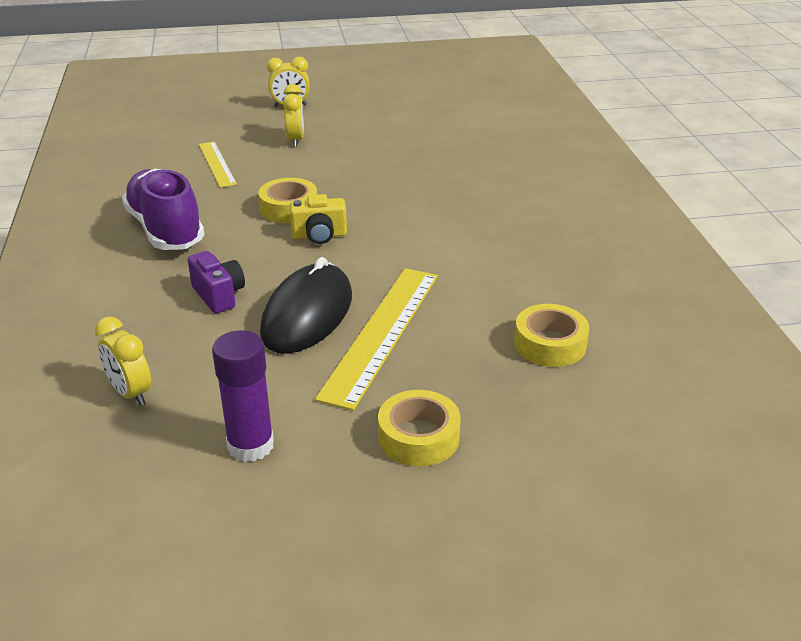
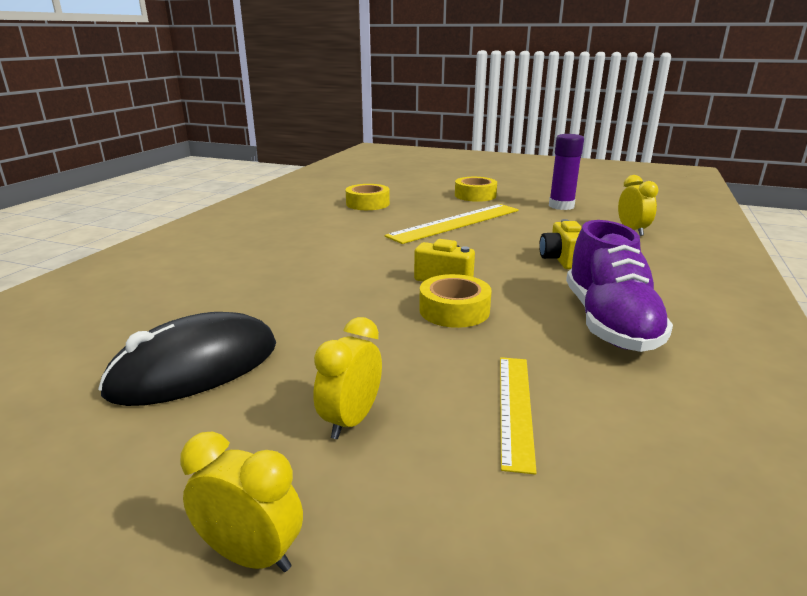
camera: 150 degrees left, 10 degrees down
purple camera [188,251,245,313] -> yellow camera [539,219,582,269]
black mouse [260,257,352,354] -> black mouse moved to [98,312,276,406]

